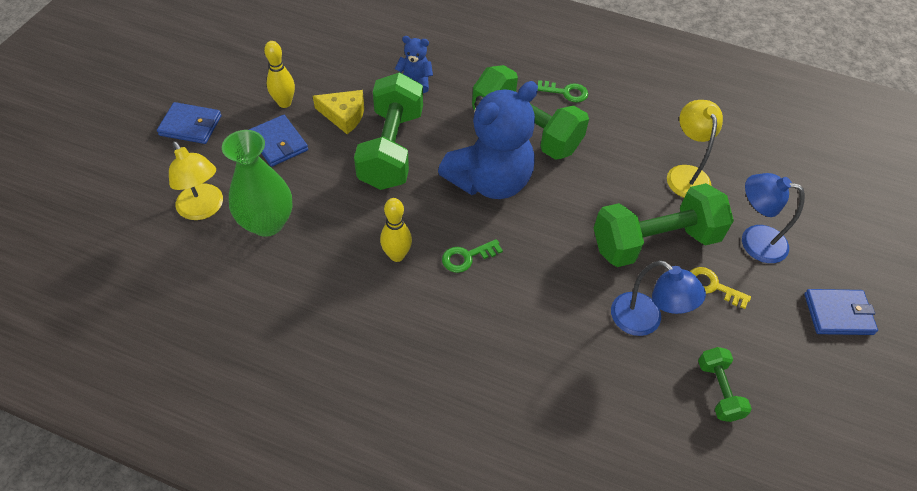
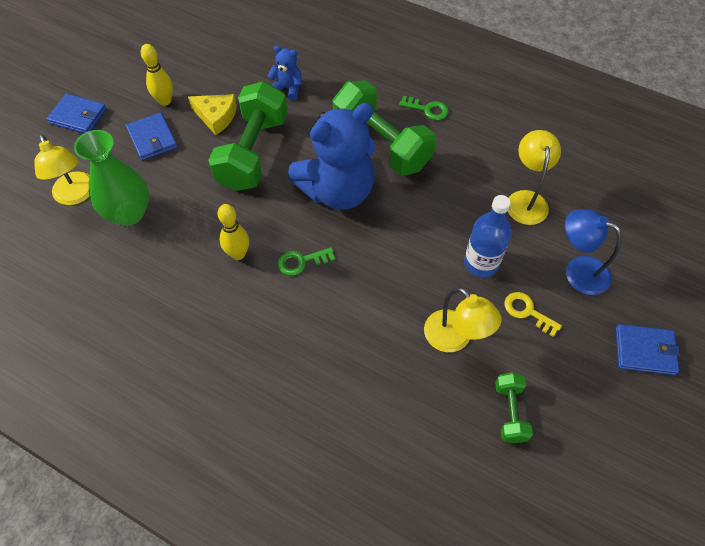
camera: 10 degrees right, 5 degrees up
green dumbbell [594,183,734,267] -> blue bottle [464,195,512,277]
blue lamp [611,260,706,336] -> yellow lamp [424,287,502,352]

